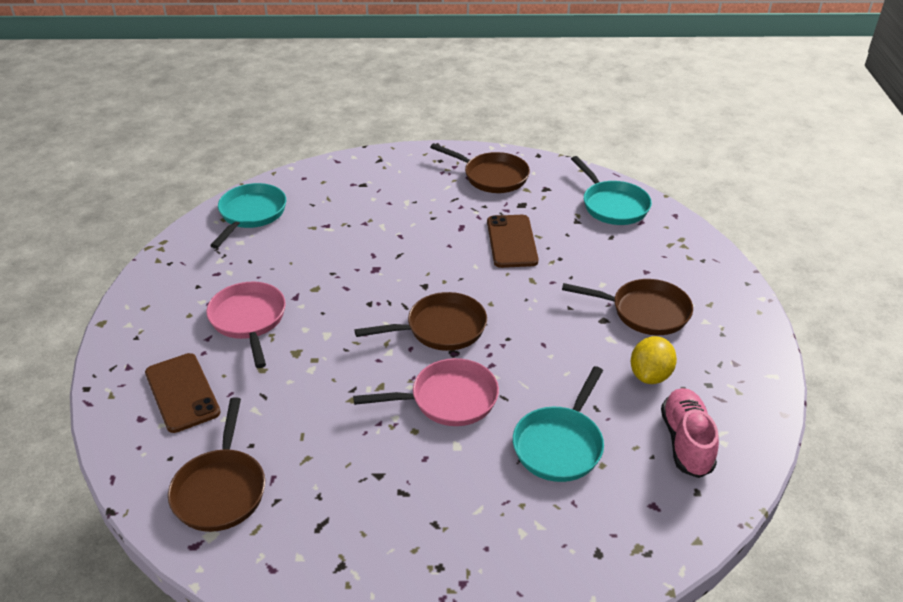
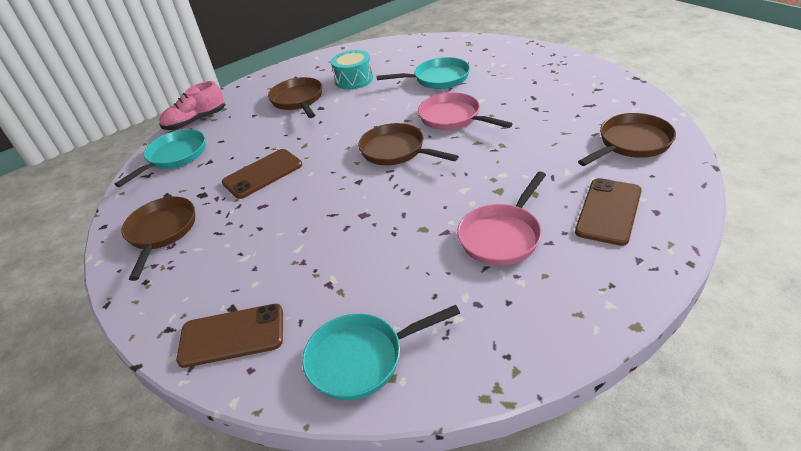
camera: 120 degrees left, 0 degrees up
yellow lemon [631,336,677,384] -> turquoise drum [331,50,373,89]
pink shoe [661,388,719,478] -> pink shoe moved to [159,81,225,130]
none -> brown phone [176,304,283,368]

